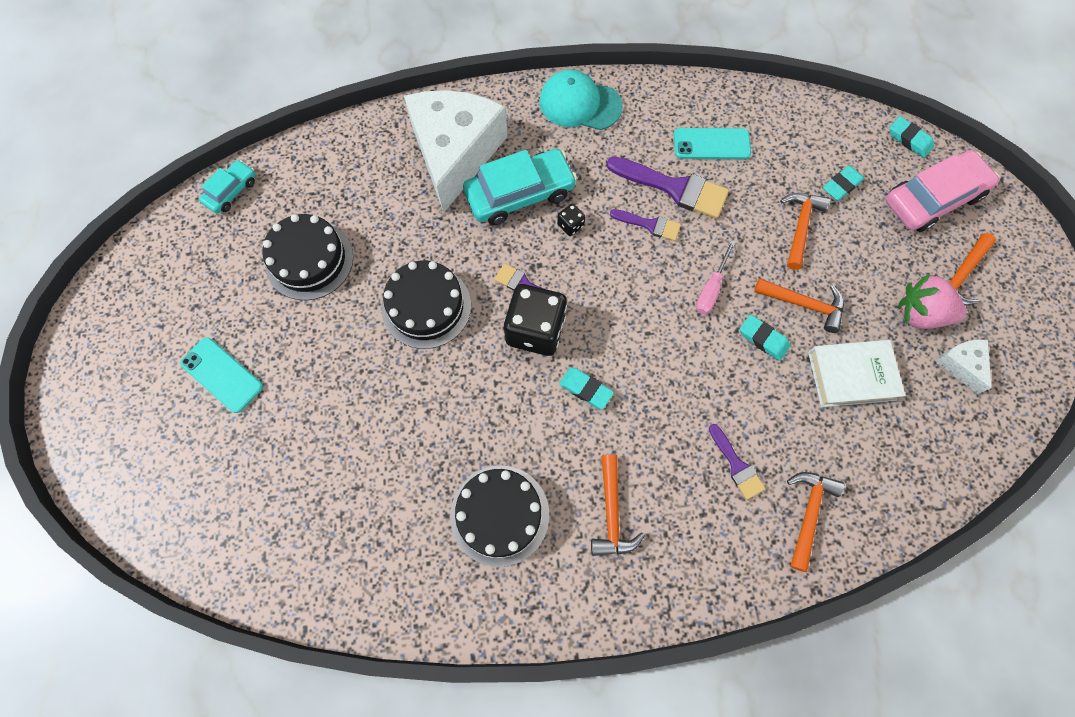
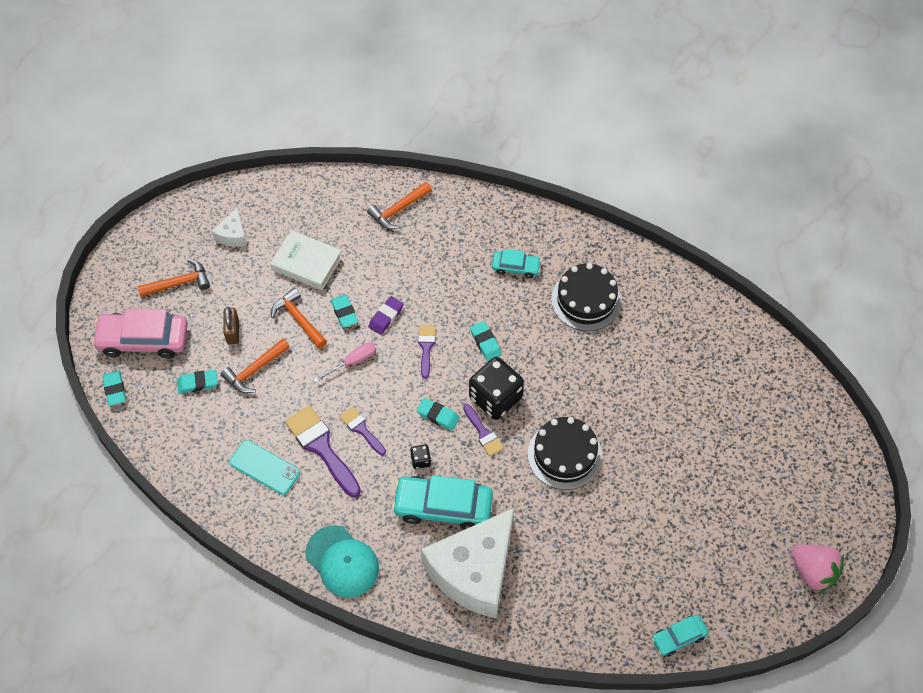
camera: 150 degrees left, 10 degrees down
turquoise phone [180,337,263,413] -> none
black cake [262,214,353,300] -> none
orange hammer [591,454,645,556] -> turquoise car [492,249,542,278]
purple brush [709,424,765,500] -> purple brush moved to [418,325,436,379]
pink strawberry [897,273,967,329] -> pink strawberry moved to [791,544,844,593]
none -> brown padlock [224,307,239,345]
none -> purple eraser [368,296,404,335]
none -> turquoise eraser [416,398,460,431]

